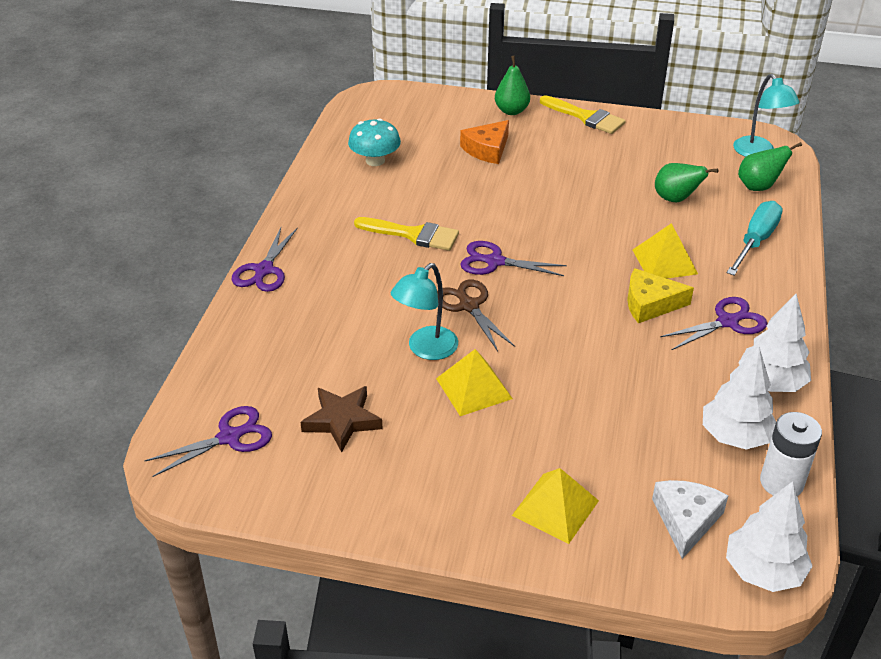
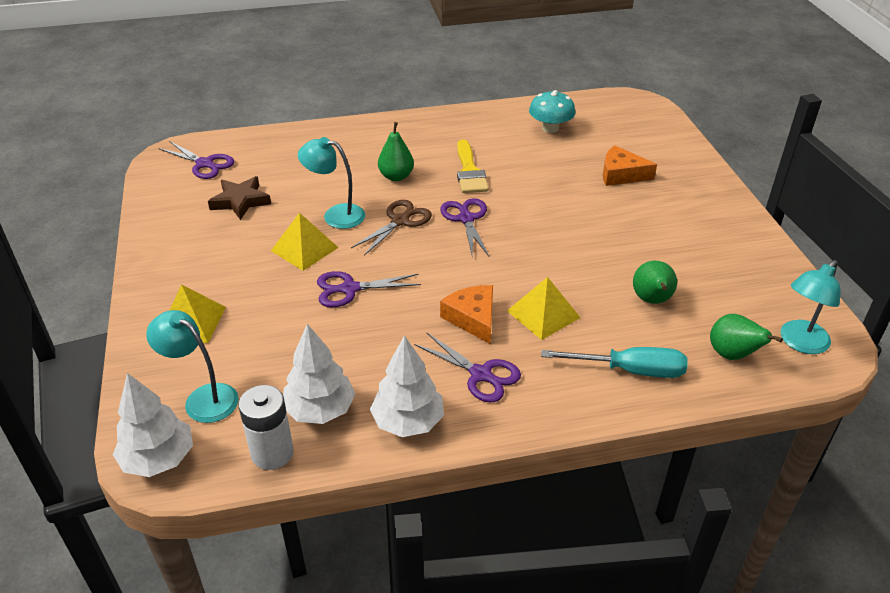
camera: 65 degrees right, 0 degrees up
purple scissors [232,227,298,292] -> purple scissors moved to [317,271,421,307]
green pear [495,56,530,115] -> green pear moved to [378,122,414,181]
yellow brush [540,95,626,134] -> none
yellow cheese [627,268,694,323] -> orange cheese [440,285,493,344]
white cheese [652,480,728,559] -> turquoise lamp [146,310,239,423]

